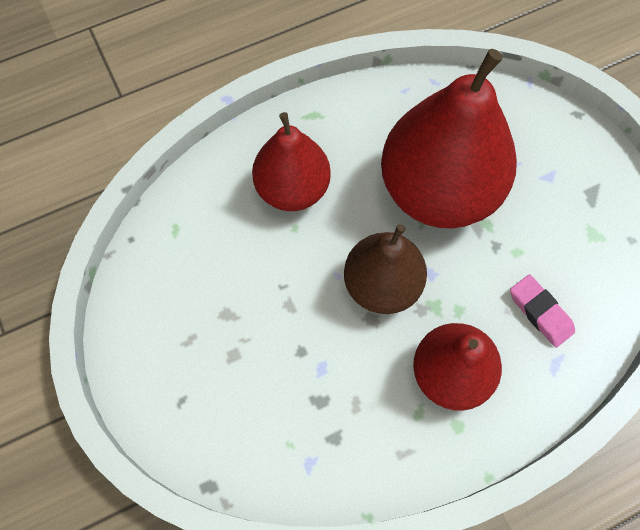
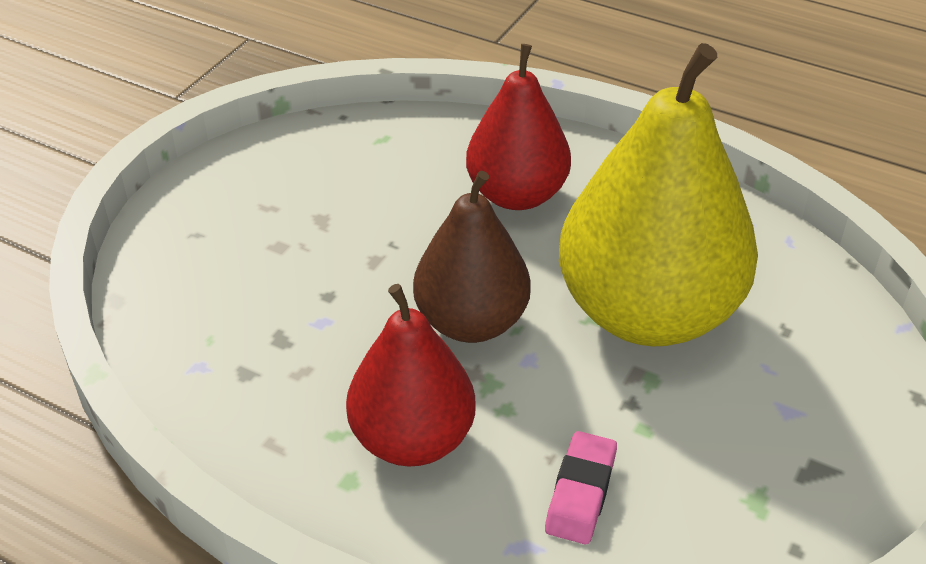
camera: 55 degrees right, 25 degrees down
red pear [381,49,517,228] -> yellow pear [559,43,758,346]

